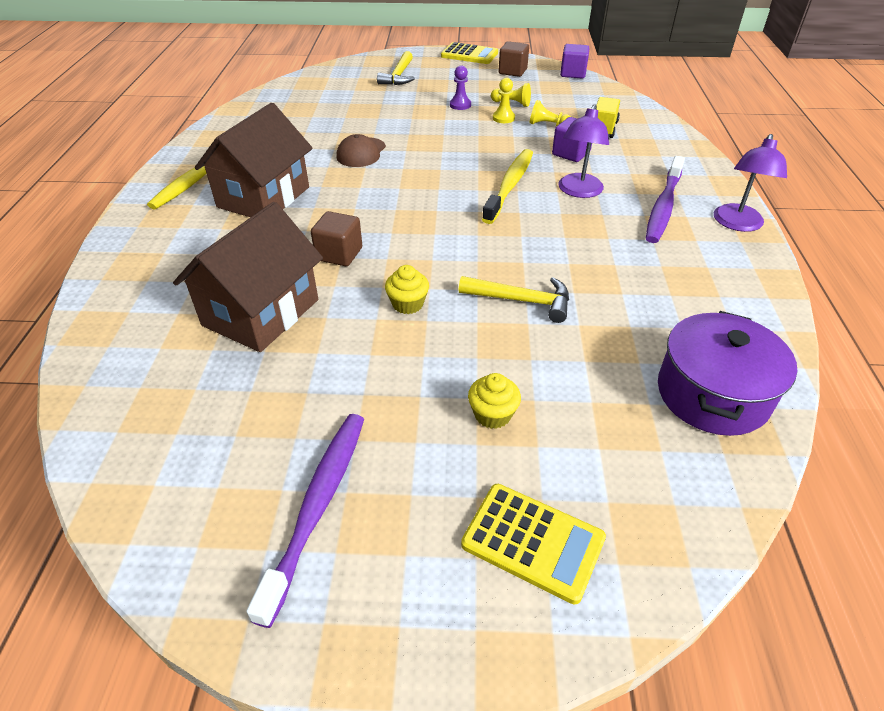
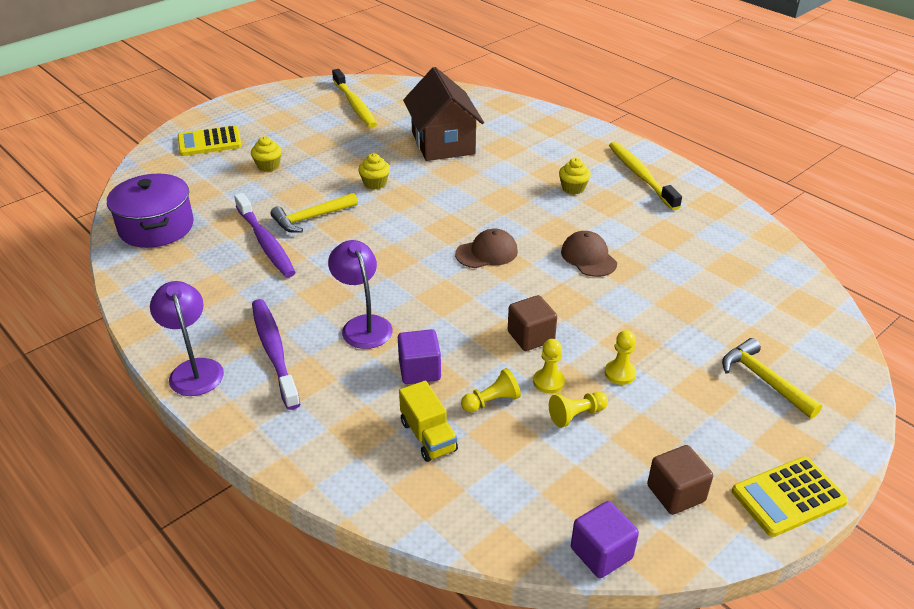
camera: 135 degrees right, 5 degrees down
brown house [195,103,313,217] -> yellow cupcake [559,158,591,194]
purple toothbrush [246,414,364,628] -> purple toothbrush moved to [234,193,296,277]
brown cube [311,211,362,266] -> brown cube moved to [508,295,557,351]
purple pawn [450,65,471,110] -> yellow pawn [605,330,636,385]
yellow toothbrush [482,149,533,224] -> yellow toothbrush moved to [332,69,377,128]
none -> brown cap [455,229,518,268]

